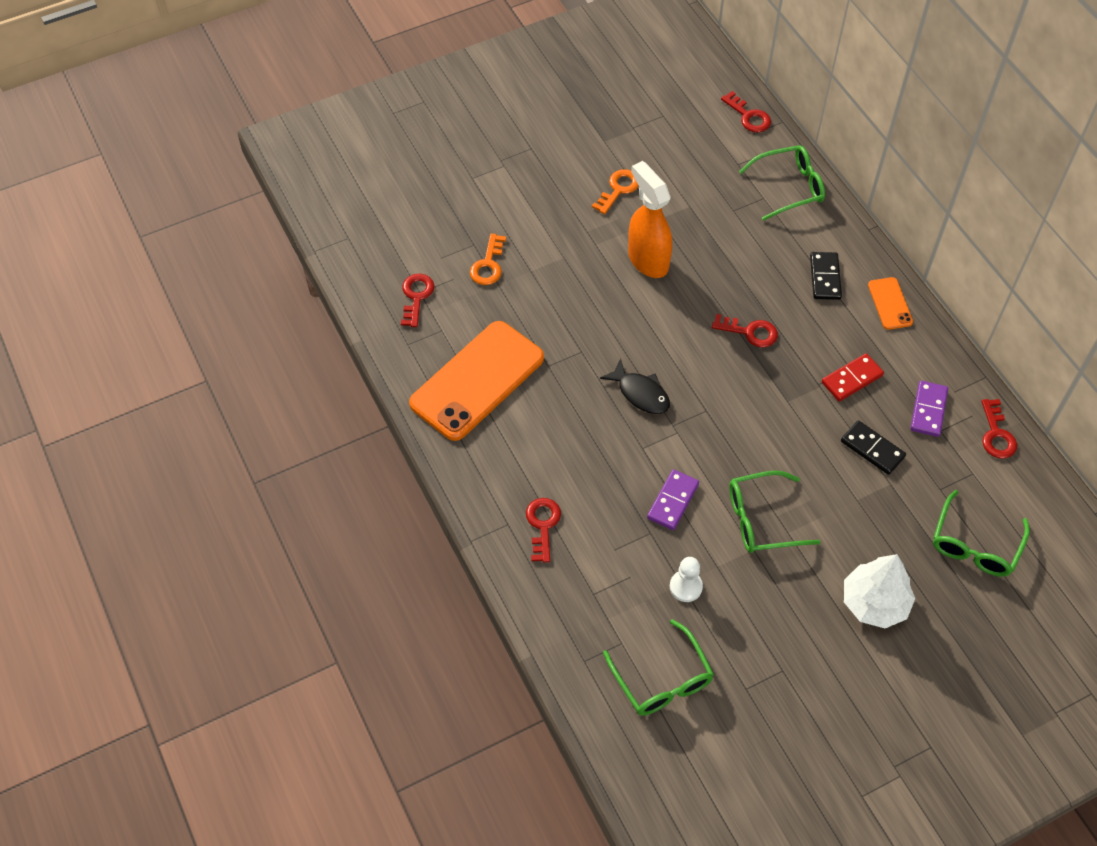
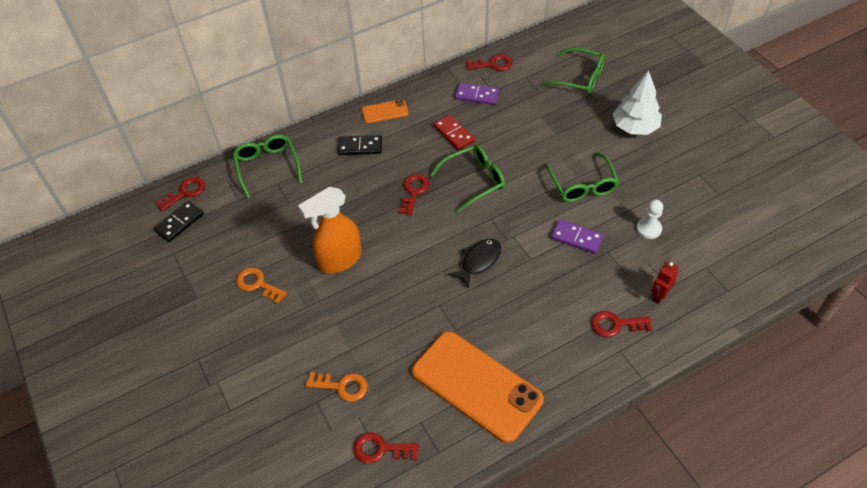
camera: 90 degrees left, 5 degrees down
green glasses [603,619,714,716] -> green glasses moved to [430,145,505,213]
black domino [841,420,906,475] -> black domino moved to [154,201,204,242]
none -> red robot [651,261,679,304]

